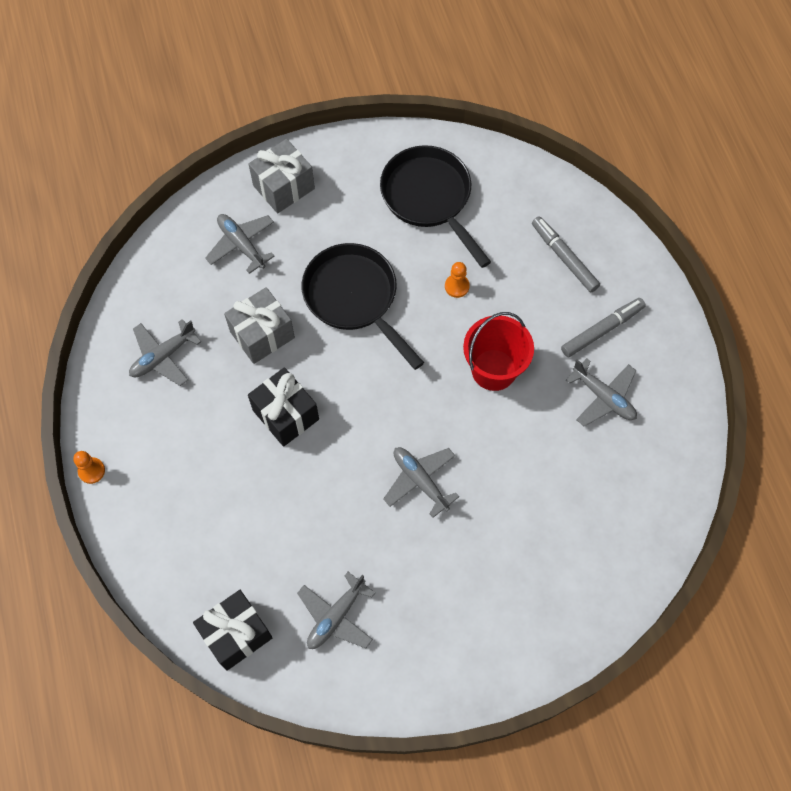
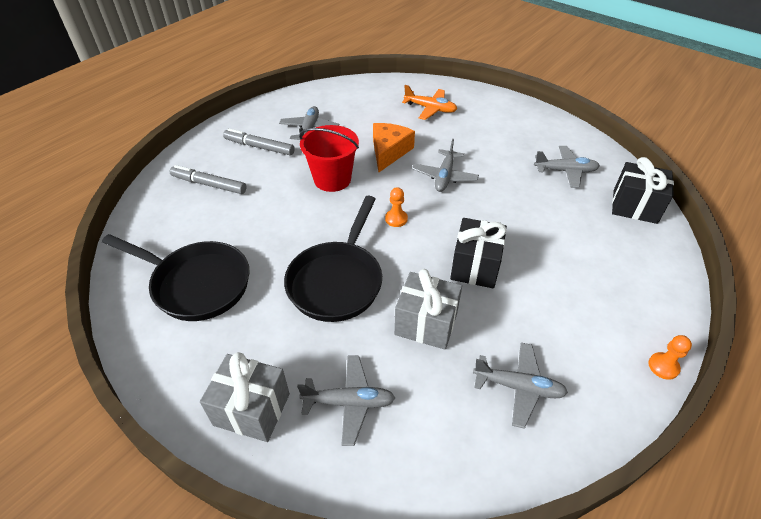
camera: 125 degrees left, 20 degrees down
grey plane [205,214,275,274] -> grey plane turned 105 degrees counterclockwise [297,355,395,446]
black pan [380,145,491,268] -> black pan turned 90 degrees counterclockwise [102,234,249,321]
orange pawn [445,262,470,298] -> orange pawn moved to [385,187,408,227]
grey marker [532,217,600,292] -> grey marker turned 90 degrees clockwise [170,165,246,194]
none -> orange cheese [373,123,415,173]
none -> orange plane [402,85,457,120]

